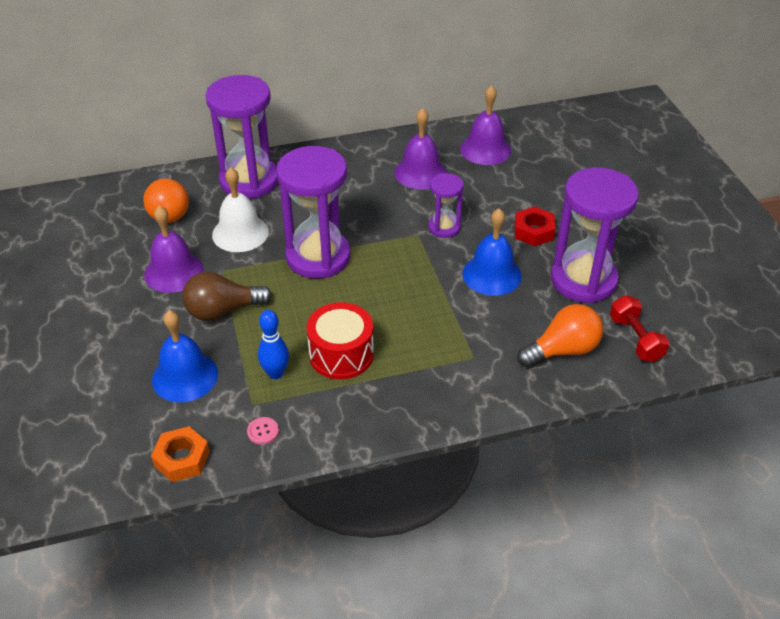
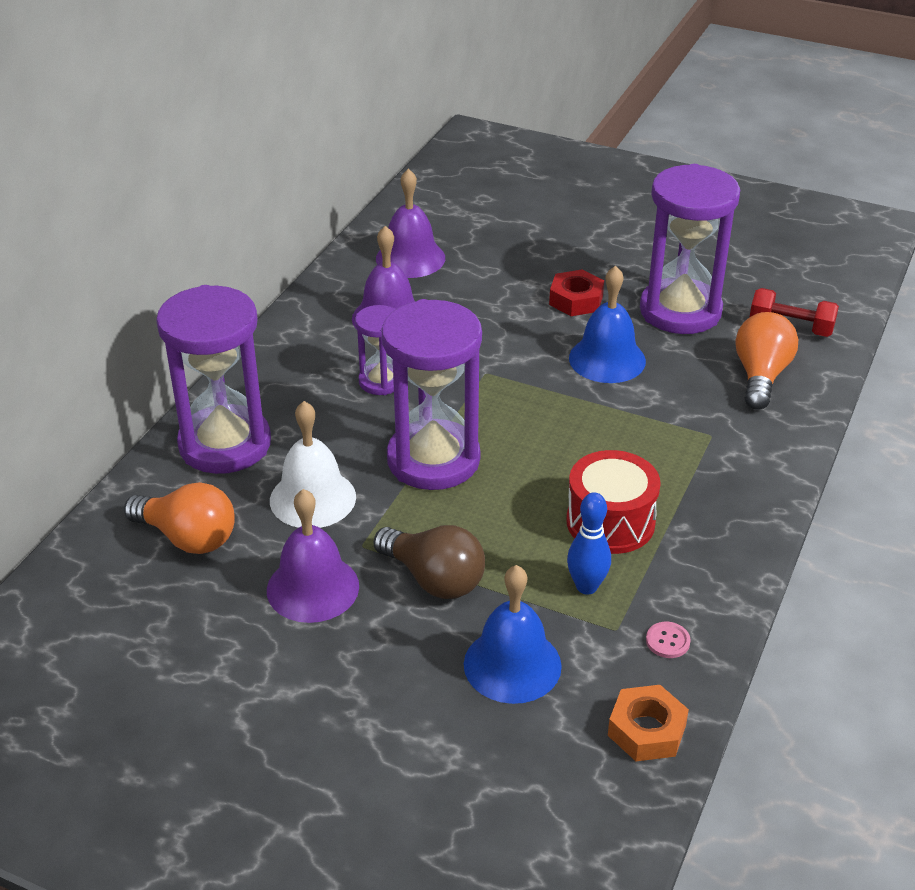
camera: 50 degrees left, 5 degrees down
brown light bulb [182,272,272,321] -> brown light bulb turned 75 degrees counterclockwise [373,525,485,599]
purple hourglass [428,173,464,238] -> purple hourglass moved to [355,305,396,395]

